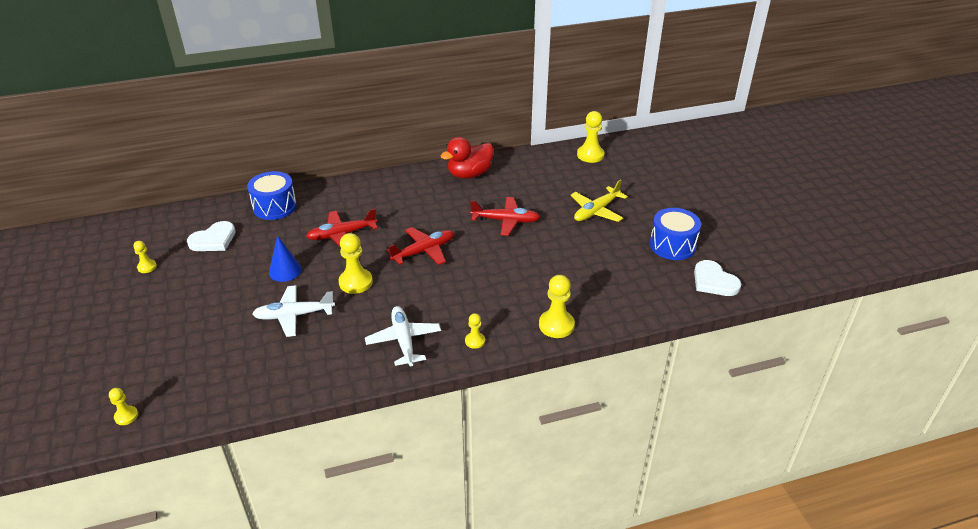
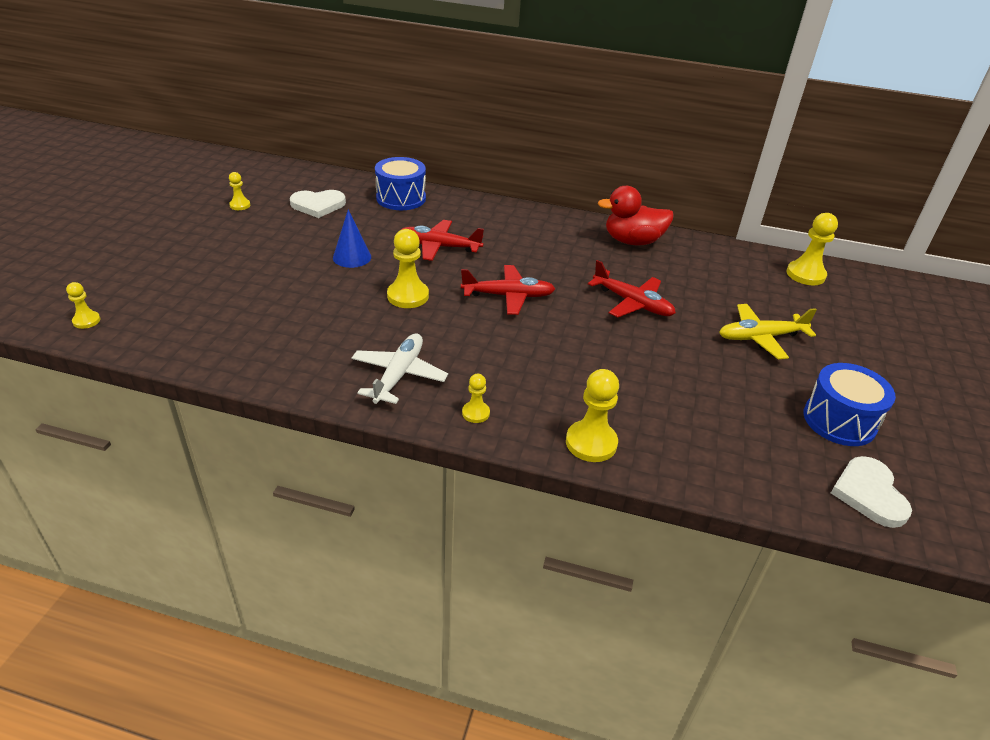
camera: 30 degrees right, 0 degrees up
white plane [252,285,335,337] -> none

